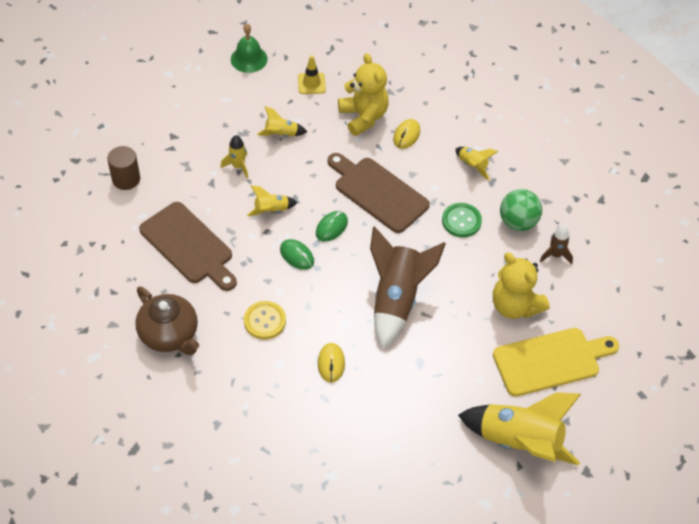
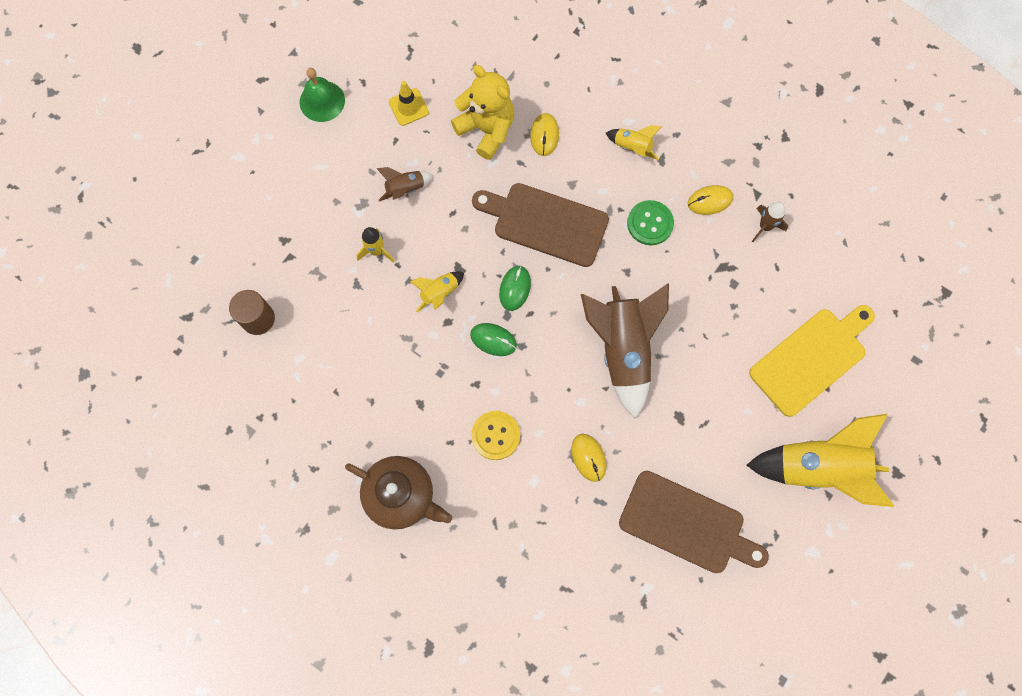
camera: 20 degrees left, 20 degrees up
brown cutting board [139,202,237,291] -> brown cutting board moved to [619,471,769,573]
yellow rocket [257,106,307,137] -> brown rocket [376,167,434,201]
yellow teddy bear [493,252,549,319] -> none
green ball [500,189,542,231] -> yellow mouse [688,185,733,215]

